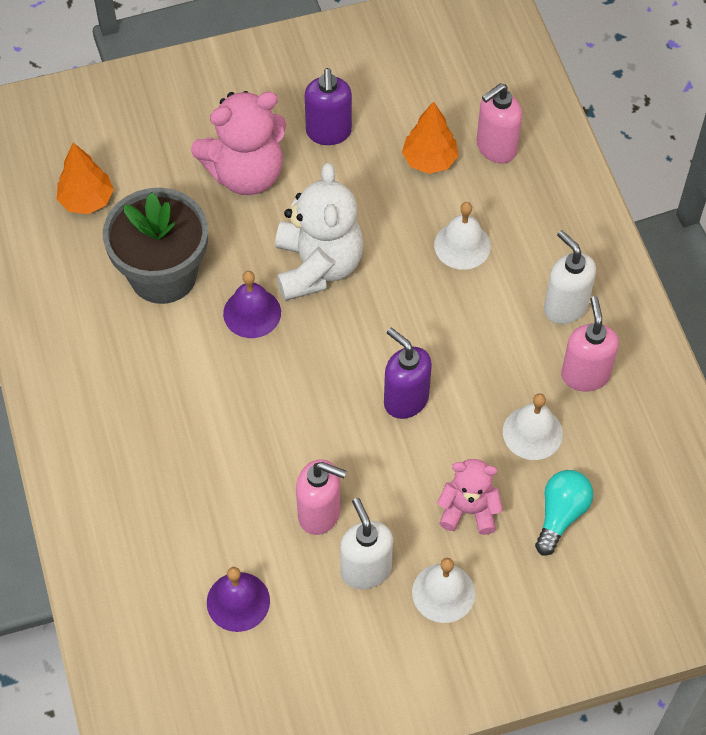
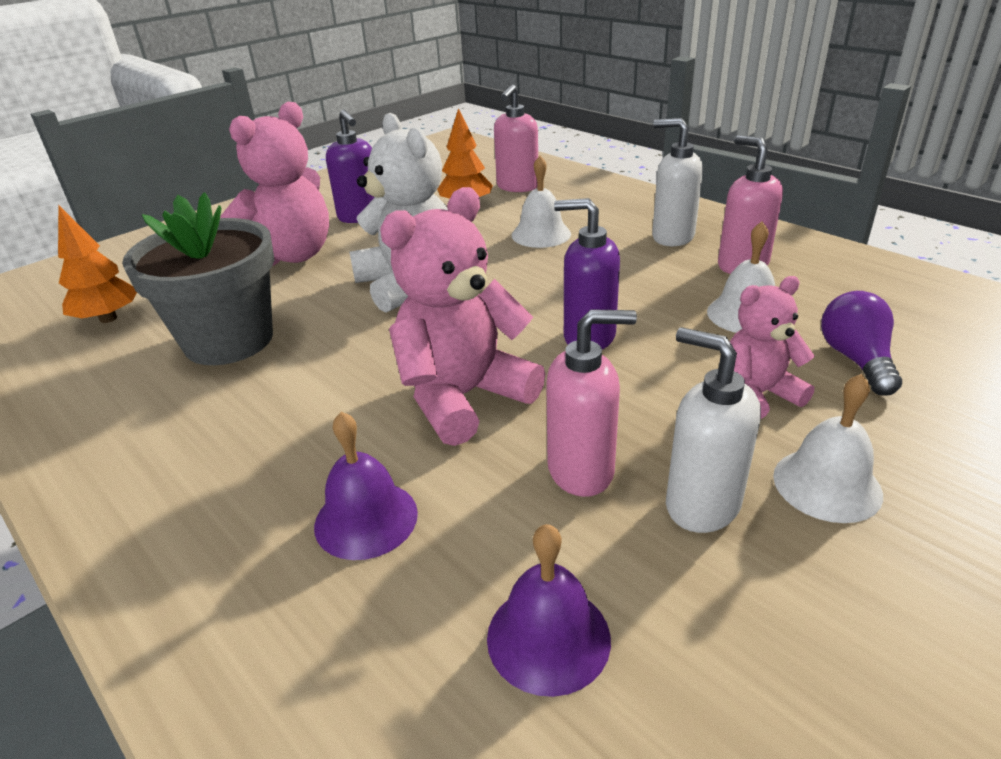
camera: 25 degrees left, 25 degrees down
purple bell [223,271,281,338] -> purple bell moved to [314,412,418,560]
turquoise light bulb [535,470,593,556] -> purple light bulb [821,291,902,396]
none -> pink teddy bear [380,187,545,446]

